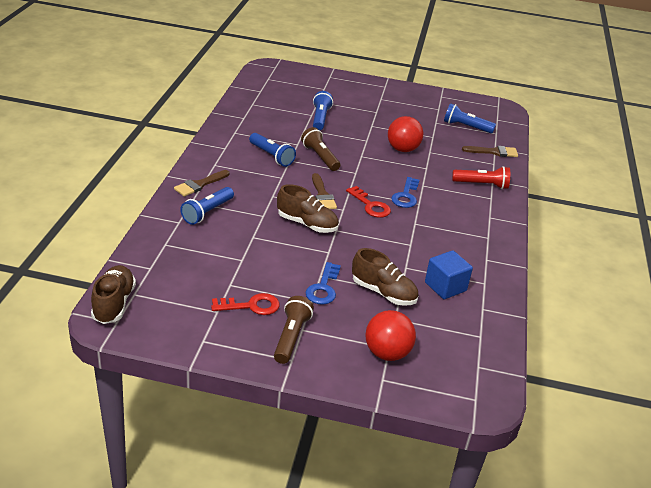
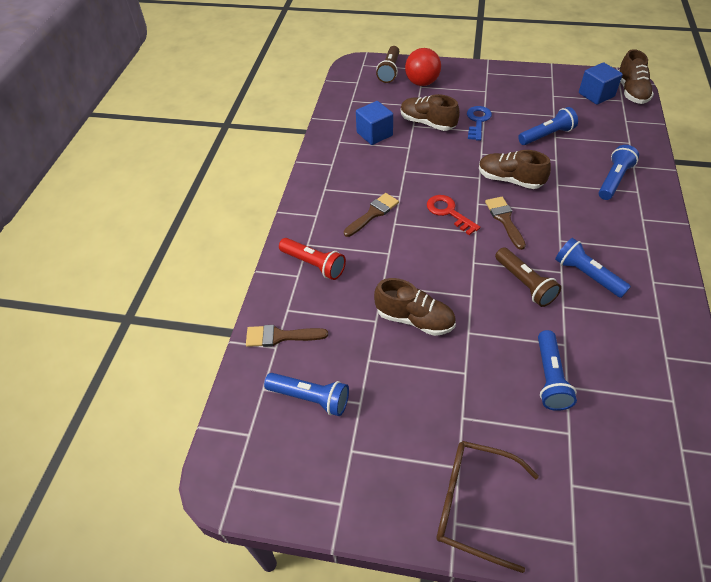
camera: 175 degrees left, 15 degrees up
brown brush [174,170,229,197] -> brown brush moved to [344,193,399,237]
red key [211,293,280,315] -> none
brown flashlight [274,296,314,364] -> brown flashlight moved to [376,46,399,83]
red ball [388,116,423,152] -> brown shoe [374,278,456,336]
blue key [391,177,419,208] -> none
red flashlight [452,166,510,189] -> red flashlight turned 150 degrees counterclockwise [279,238,346,280]
none -> brown glasses [437,441,539,573]
none -> blue flashlight [518,107,578,145]
none -> blue cube [579,62,623,105]

